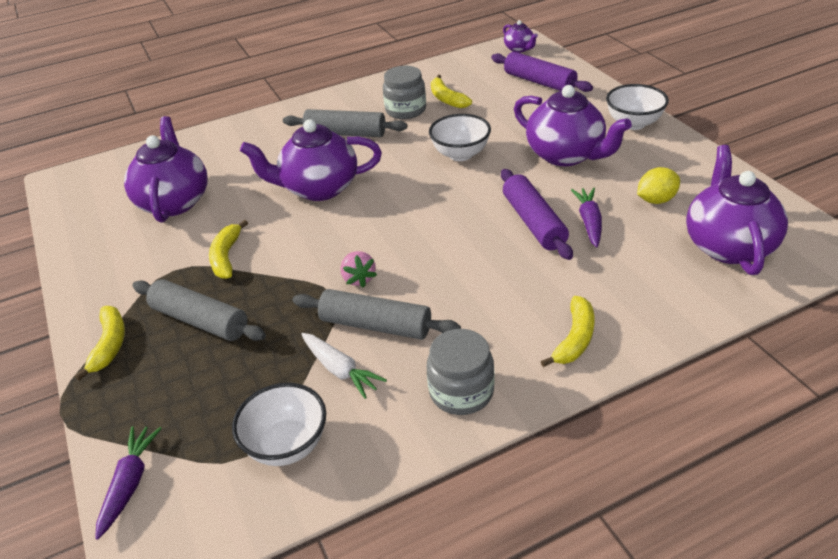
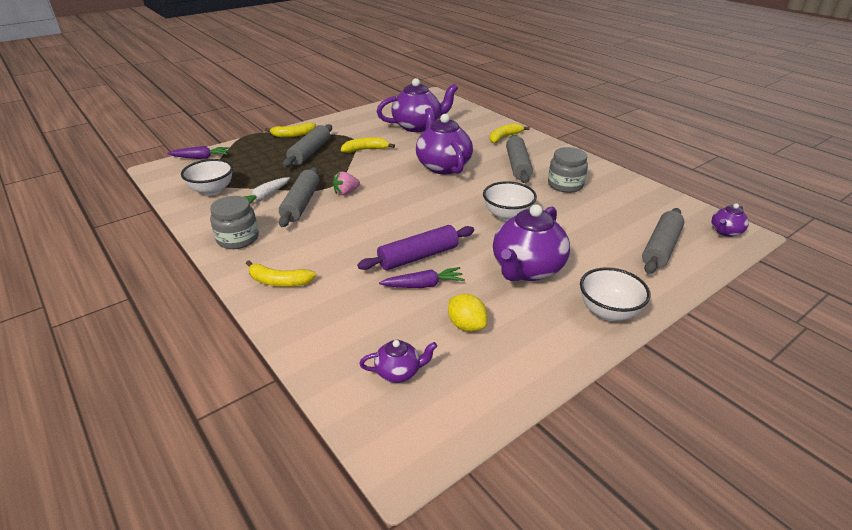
camera: 75 degrees right, 5 degrees down
yellow banana [431,75,472,108] -> yellow banana moved to [490,123,529,143]
purple rolling pin [491,52,593,92] -> grey rolling pin [642,208,685,274]
purple teapot [686,145,788,275] -> purple teapot [359,340,437,383], size x0.49

